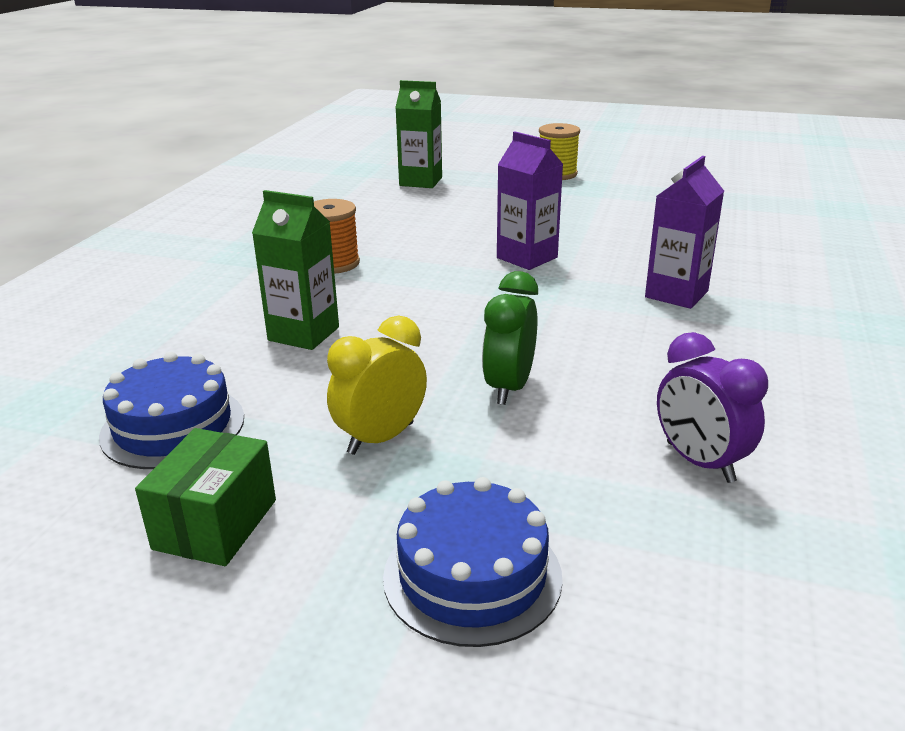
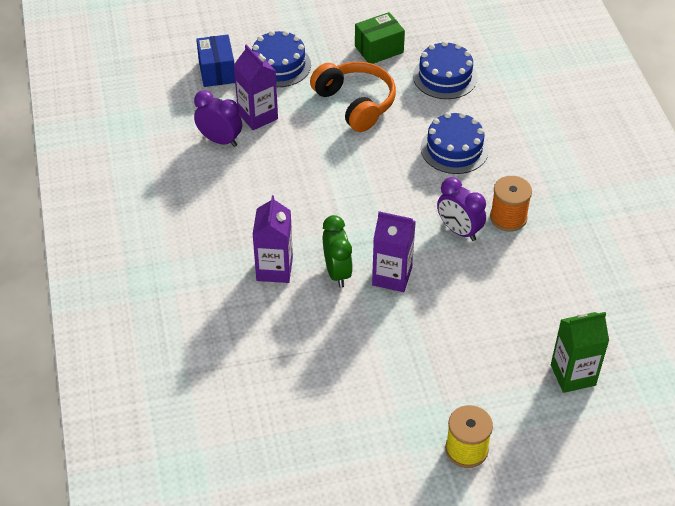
camera: 150 degrees right, 20 degrees up
green box [135,428,276,566] -> green box turned 75 degrees clockwise [355,12,405,64]
green carton [252,190,339,350] -> blue cake [421,112,489,174]
yellow clock [327,316,427,455] -> orange headphones [310,62,396,132]
green clock [482,271,538,405] -> green clock moved to [323,215,353,288]
none -> blue box [196,35,235,87]
none -> purple carton [234,45,278,130]
none -> purple clock [437,177,486,241]

